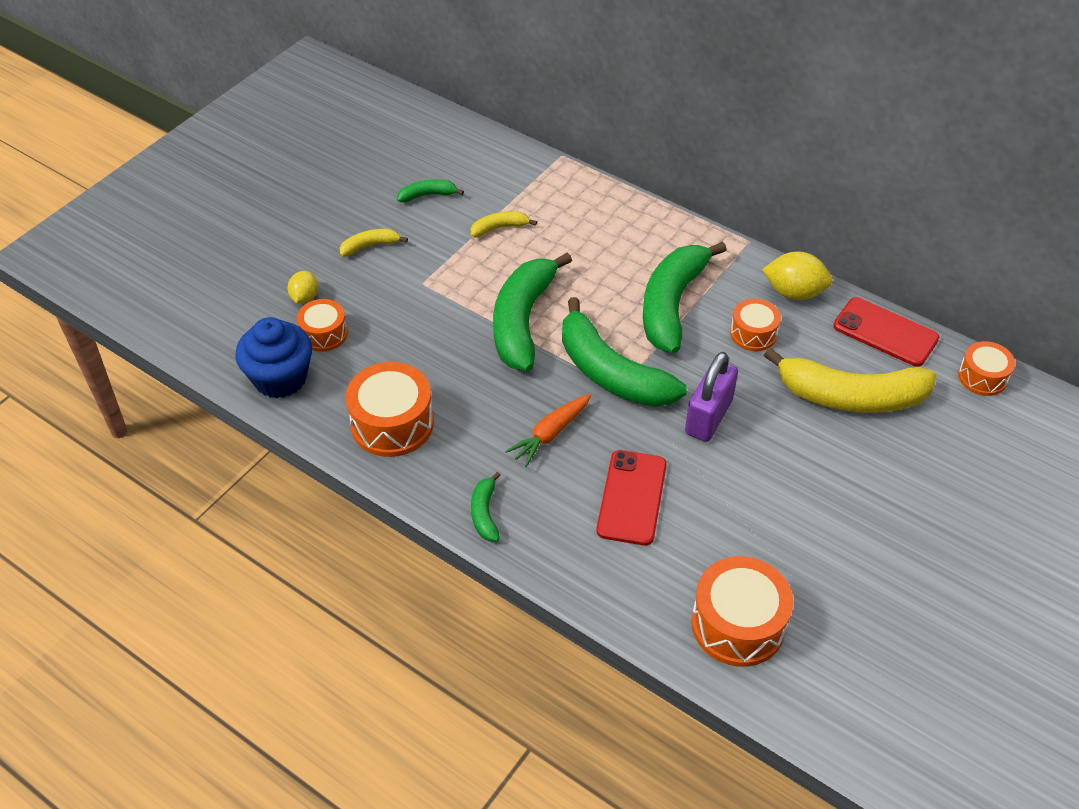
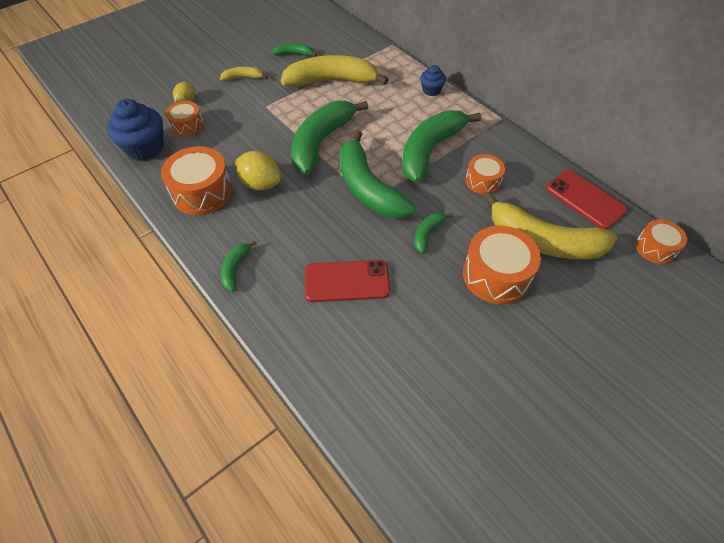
camera: 15 degrees right, 5 degrees up
yellow banana [471,211,537,237] -> yellow banana [281,55,389,87], size x2.22
orange carrot [505,394,592,467] -> none
red phone [597,450,667,545] -> red phone turned 60 degrees clockwise [305,260,390,302]
purple padlock [685,352,738,442] -> green banana [414,212,453,253]
orange drum [691,556,793,667] -> orange drum moved to [463,225,541,304]
yellow lemon [762,251,833,300] -> yellow lemon moved to [235,151,281,190]
none -> blue cupcake [420,65,446,96]

